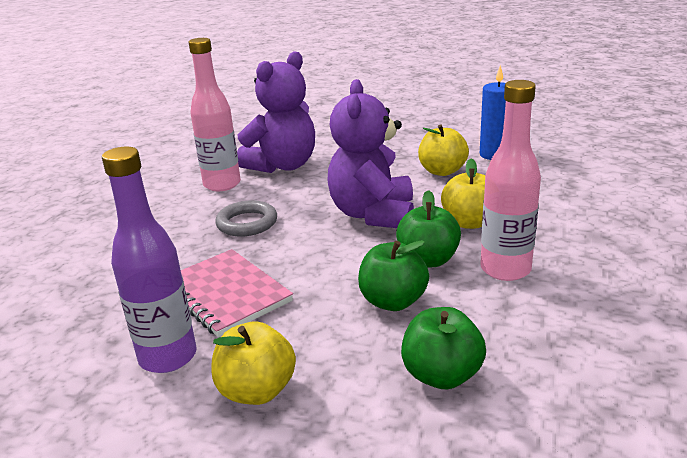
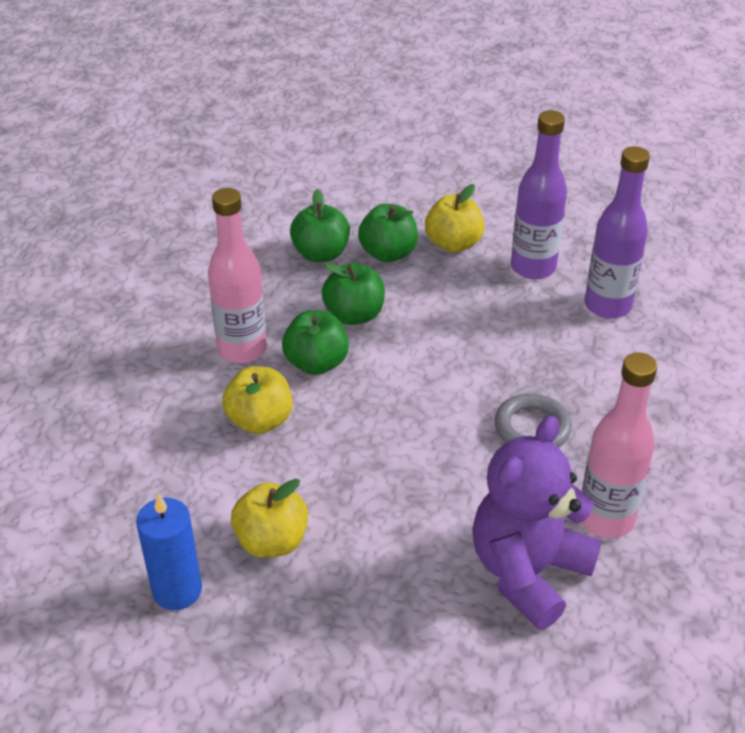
camera: 175 degrees right, 15 degrees up
pink notebook [181,249,293,337] -> none
purple teddy bear [327,79,414,228] -> none
none -> green apple [358,204,418,262]
none -> purple bottle [585,146,650,319]

